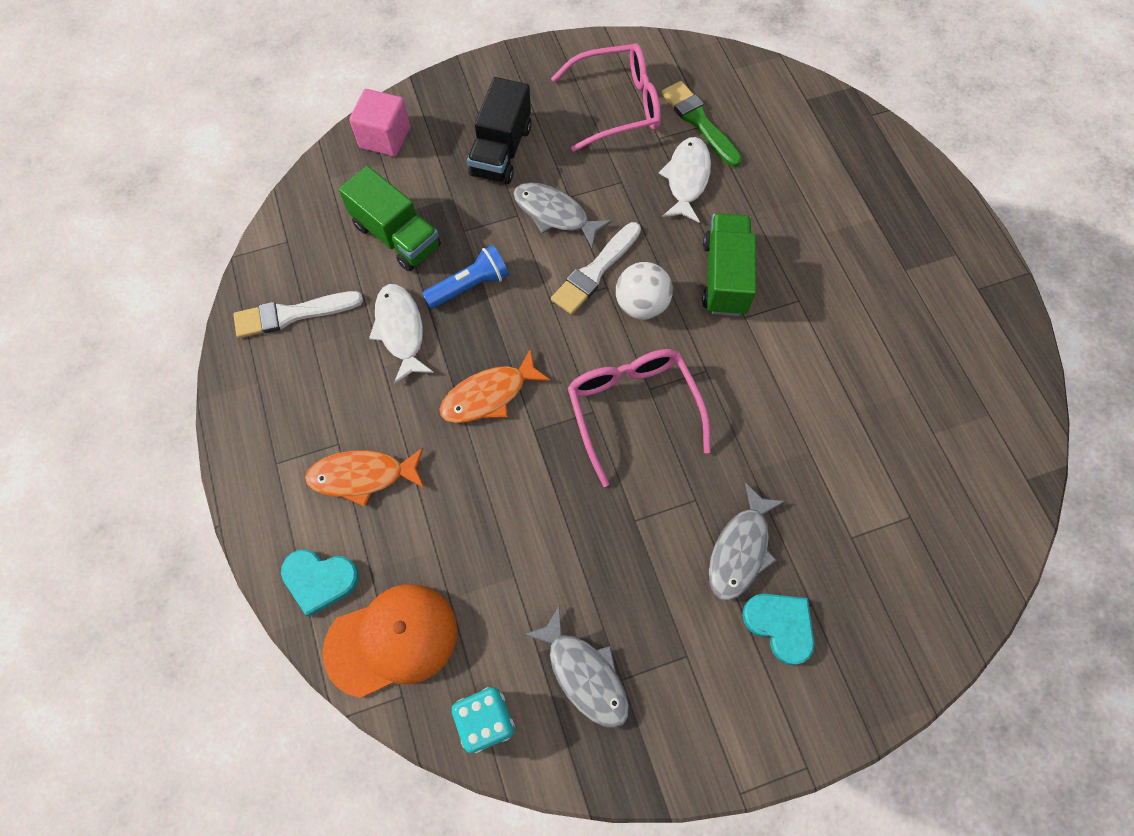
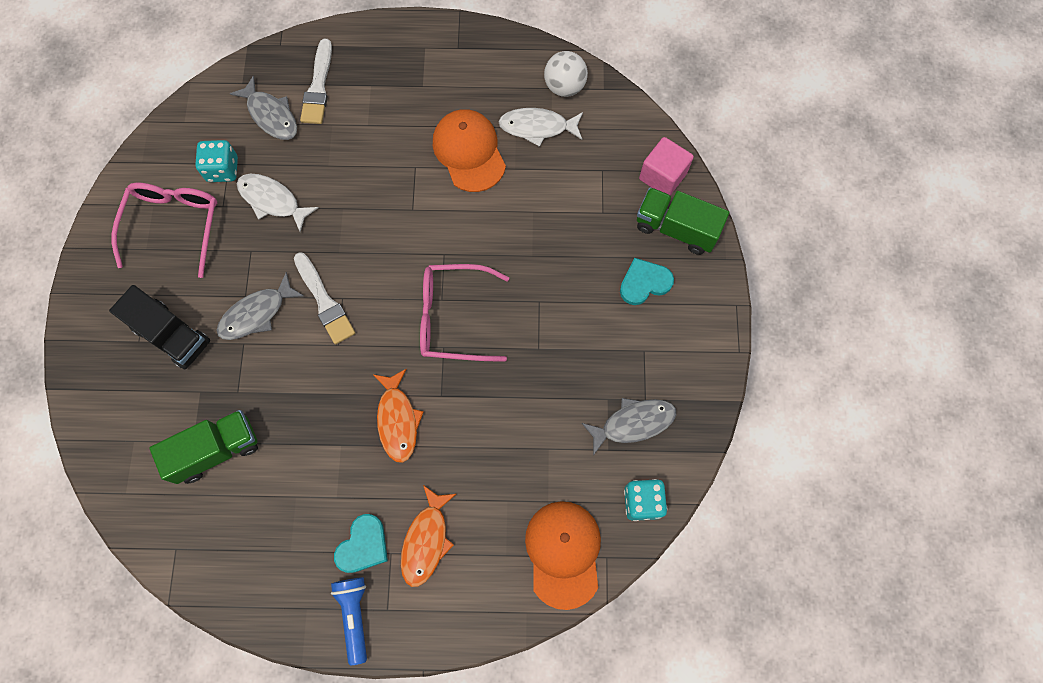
camera: 70 degrees left, 5 degrees up
white brush [233,291,363,338] -> white brush moved to [300,39,332,124]
turquoise heart [281,549,359,617] -> turquoise heart moved to [334,514,388,573]
pink cube [349,89,410,156] -> pink cube moved to [639,137,694,196]
white fish [369,284,434,384] -> white fish moved to [499,108,583,147]
blue flashlight [422,245,509,309] -> blue flashlight moved to [331,577,367,665]
white ball [616,262,673,320] -> white ball moved to [544,51,588,97]
green brush [662,81,742,167] -> turquoise dice [195,140,238,182]
green truck [702,213,756,316] -> green truck moved to [637,187,729,255]
grey fish [709,483,785,600] -> grey fish moved to [230,76,297,140]
none -> orange cap [433,109,506,192]

